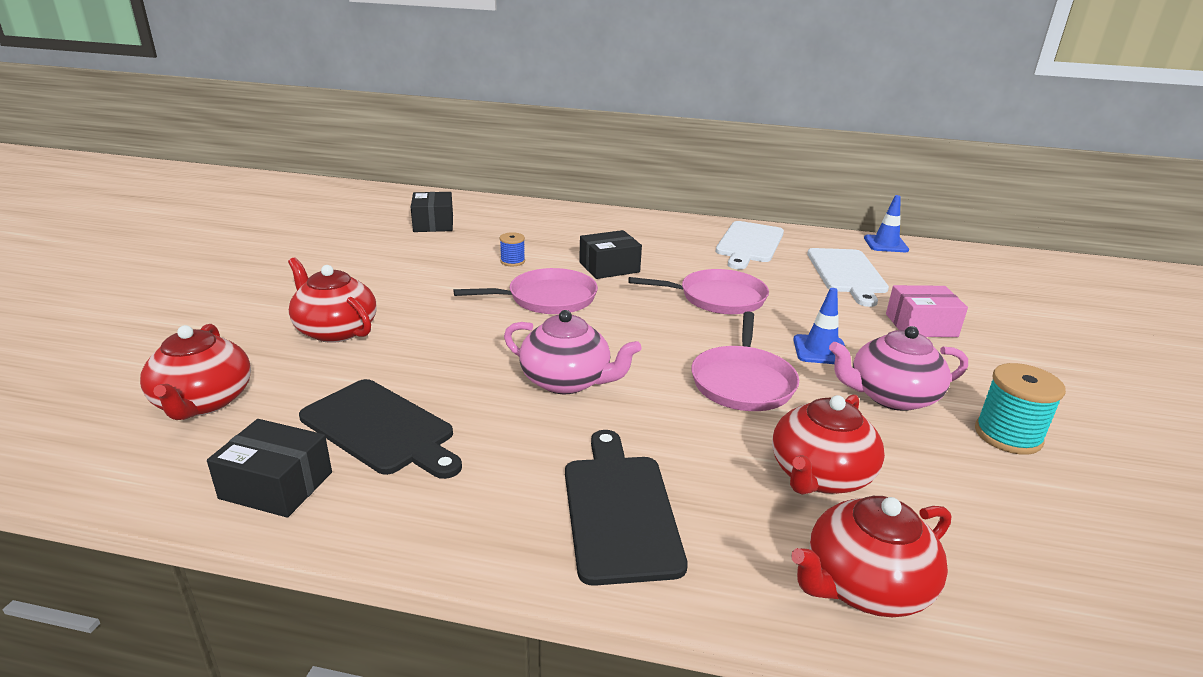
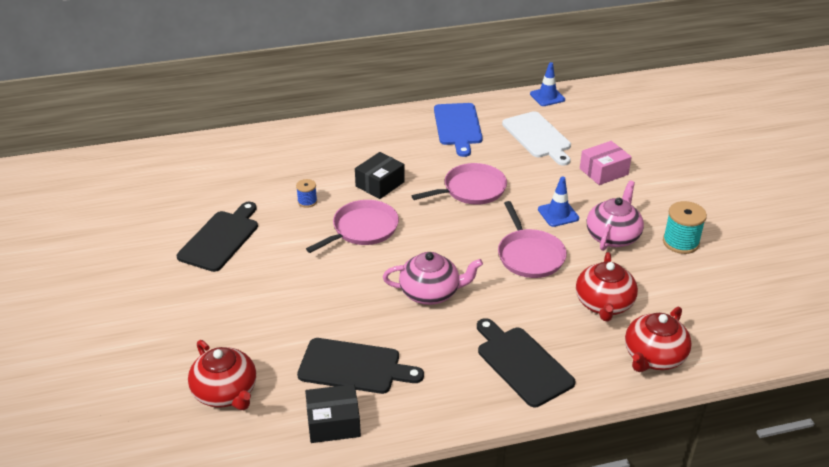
camera: 25 degrees left, 10 degrees up
red teapot [288,257,376,343] -> none
black box [411,192,453,232] -> none
white cutting board [716,221,784,269] -> blue cutting board [434,103,483,157]
pink teapot [829,326,968,411] -> pink teapot turned 150 degrees clockwise [587,181,644,251]
none -> black cutting board [177,202,258,272]

